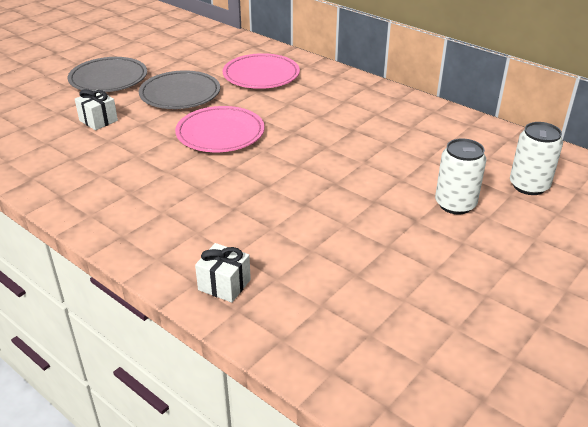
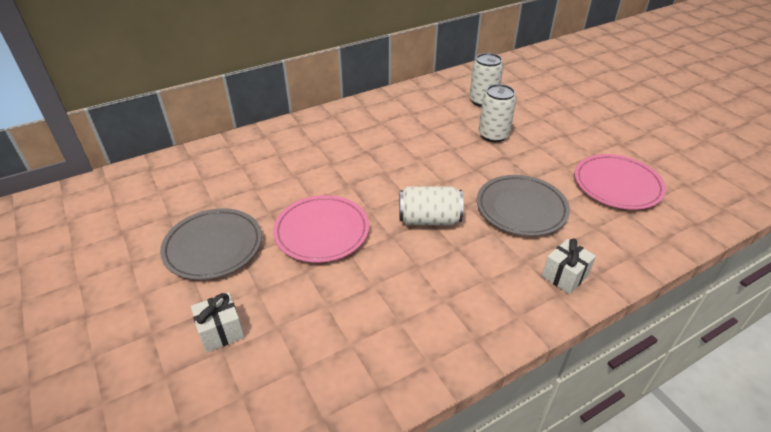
camera: 70 degrees left, 5 degrees up
grey plate [68,57,147,92] -> grey plate moved to [477,175,570,236]
pink plate [223,53,300,89] -> pink plate moved to [574,154,666,210]
none -> white can [399,186,463,225]

